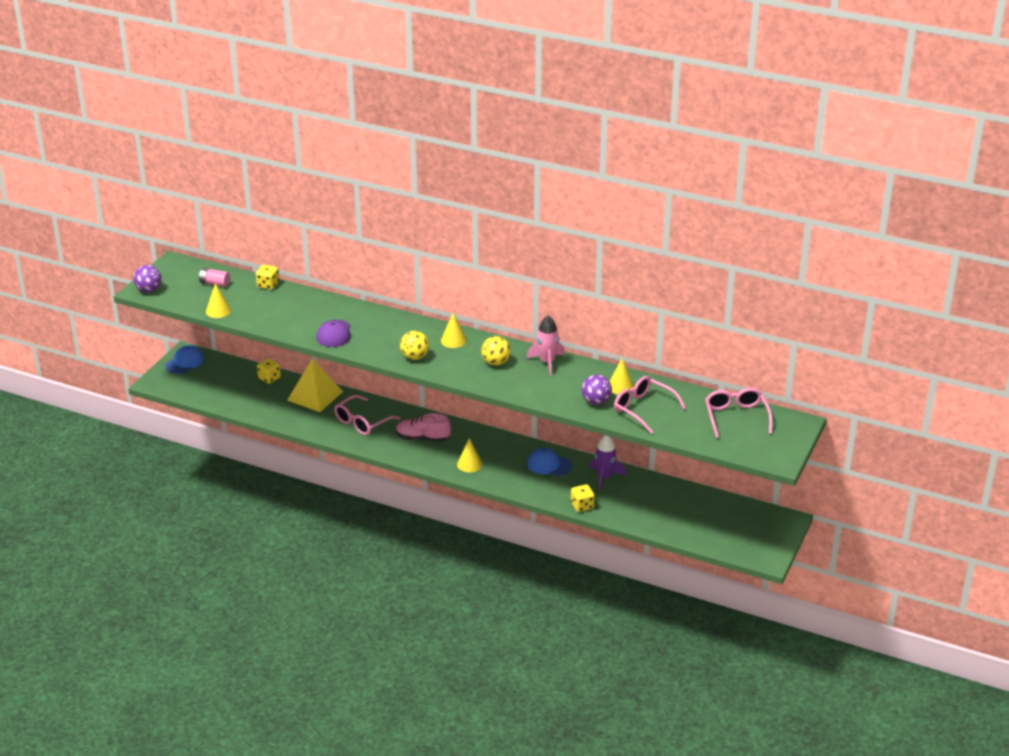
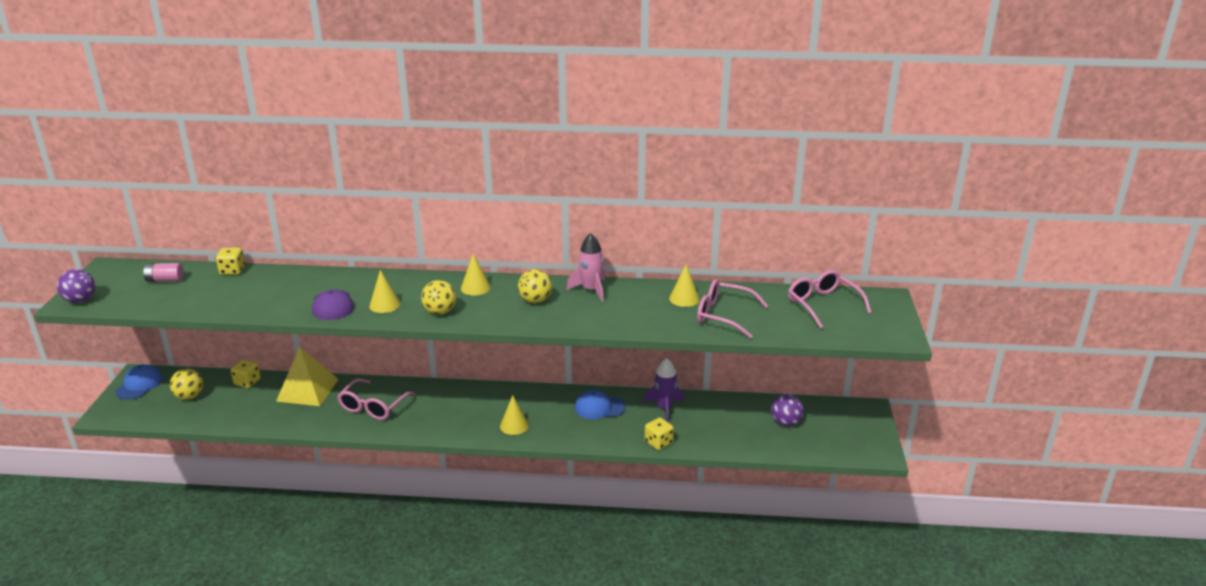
camera: 20 degrees left, 5 degrees down
yellow cone [206,283,231,318] -> yellow cone moved to [369,270,400,313]
pink shoe [396,413,451,442] -> none
purple ball [582,375,612,405] -> purple ball moved to [771,394,804,426]
none -> yellow ball [170,369,203,400]

